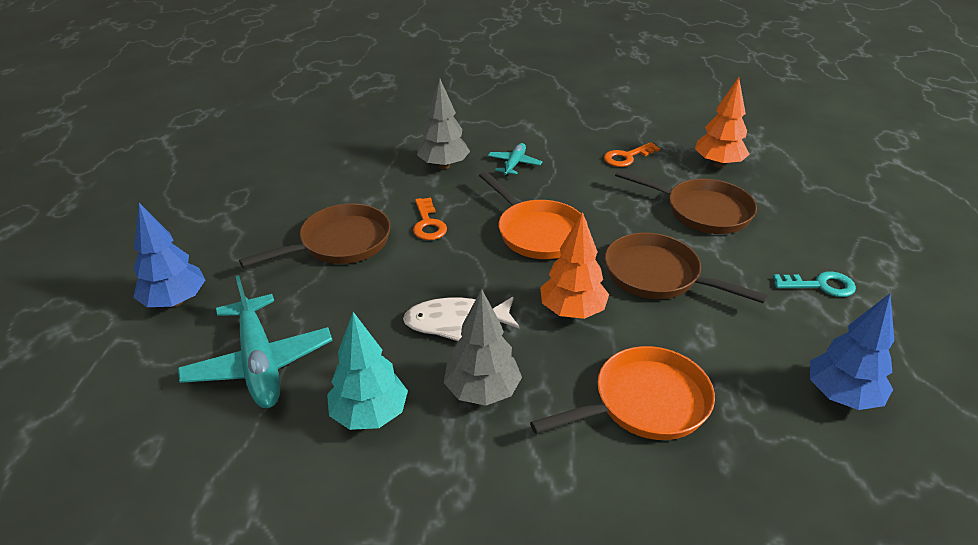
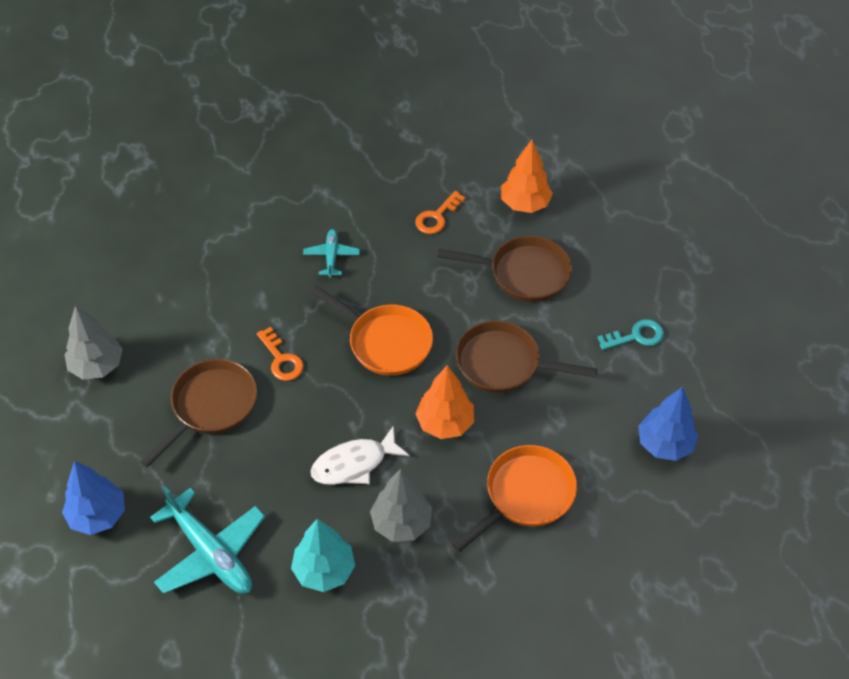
camera: 20 degrees left, 15 degrees up
grey tree [417,79,470,169] -> grey tree moved to [64,305,123,380]

